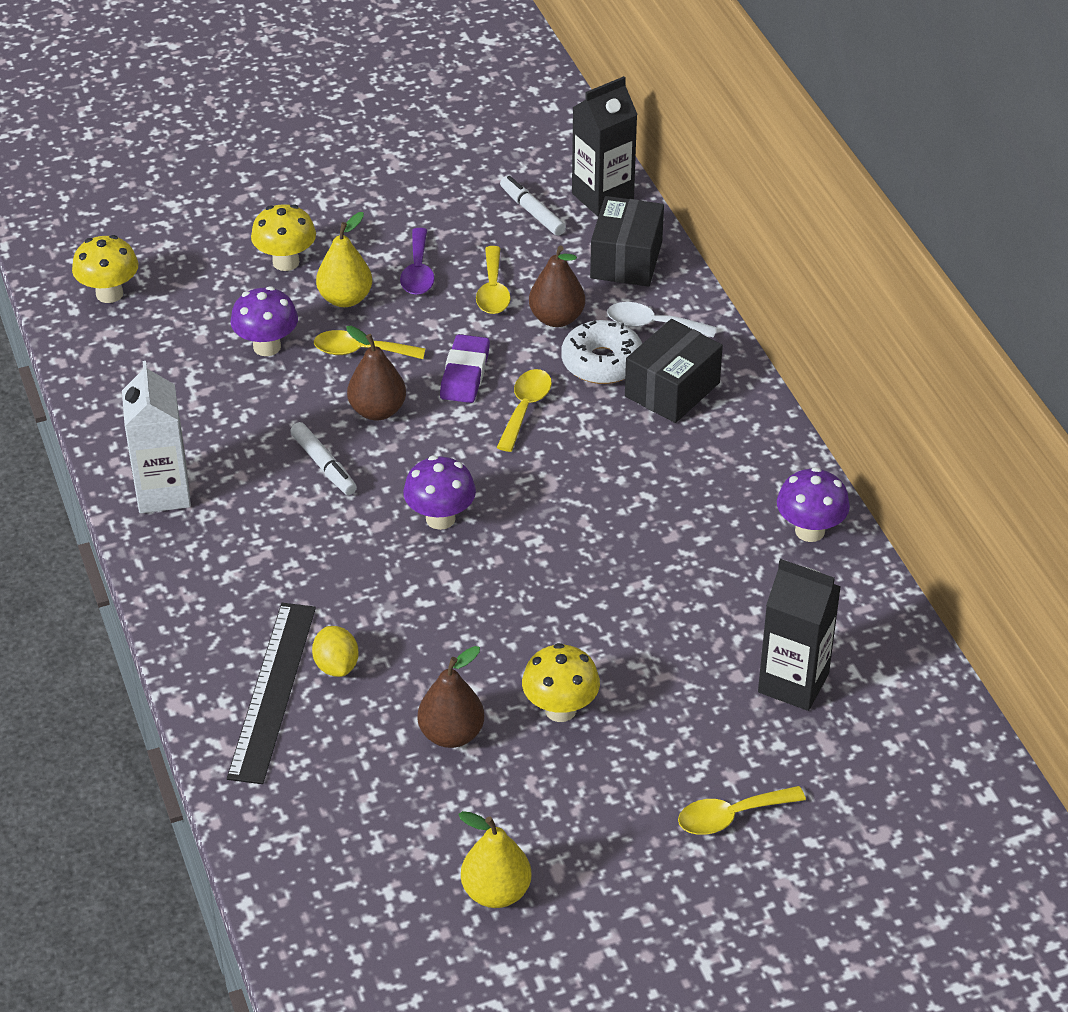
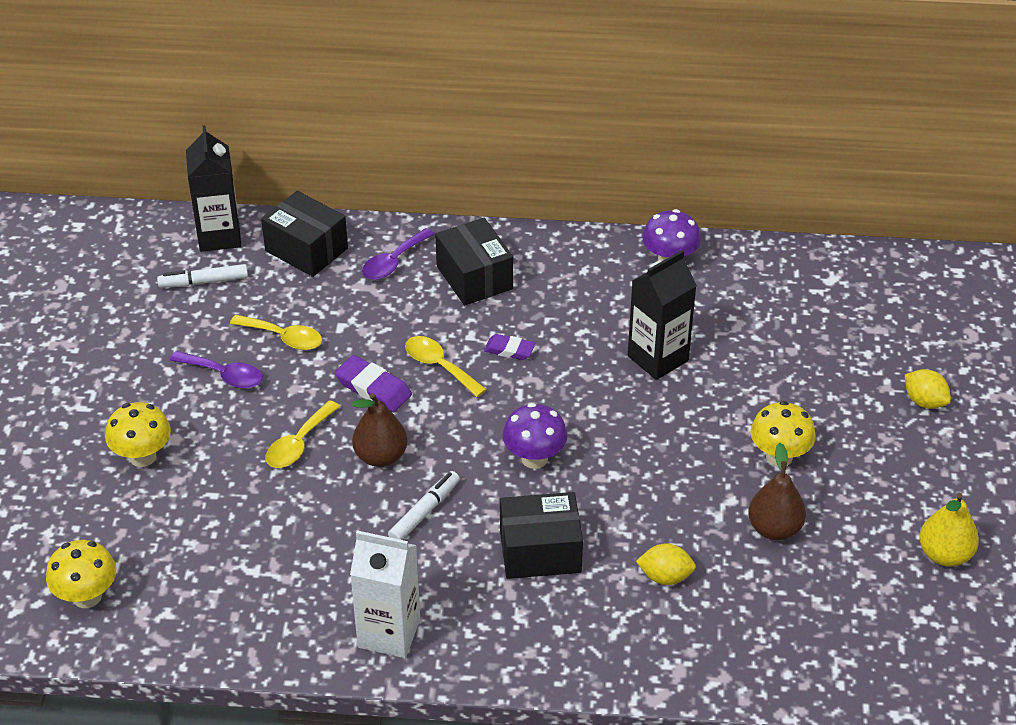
camera: 65 degrees left, 0 degrees up
black ruler [227,603,316,784] -> none
purple mushroom [231,286,298,356] -> none
white marker [290,422,357,495] -> white marker turned 45 degrees counterclockwise [388,471,460,540]
yellow pear [316,212,372,307] -> none
brown pear [529,245,585,327] -> none
white donut [561,320,642,384] -> none
white spoon [607,302,717,338] -> purple spoon [362,228,435,280]
yellow spoon [678,786,806,835] -> yellow lemon [905,369,951,409]
black carton [758,559,841,711] -> black carton moved to [628,250,697,380]
none -> purple eraser [484,334,536,360]
none -> black box [500,492,583,579]

